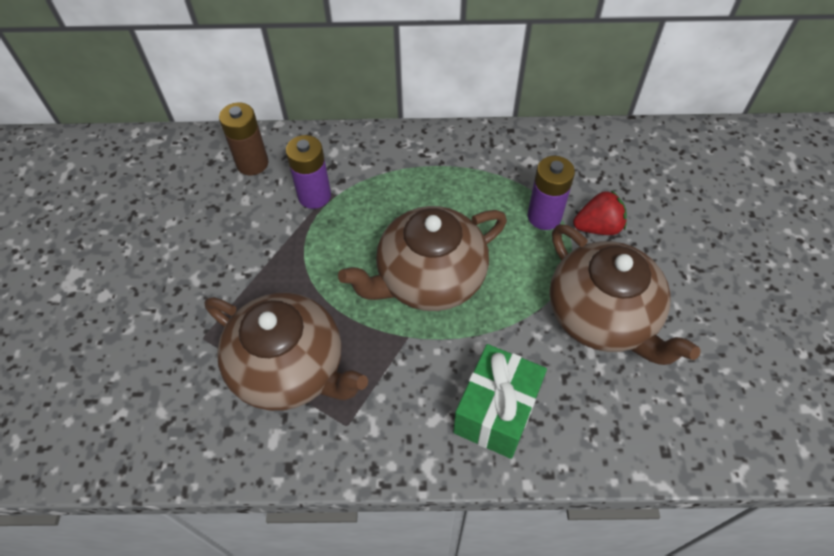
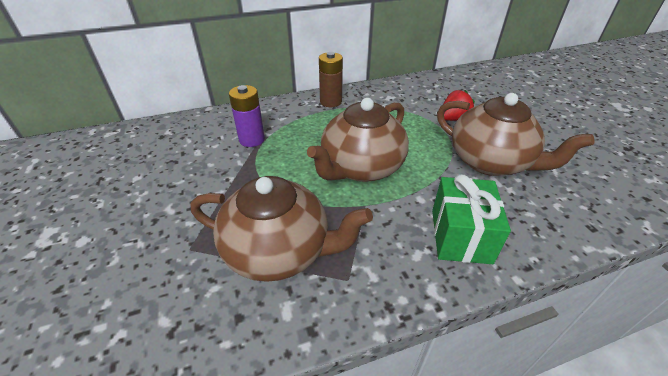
camera: 20 degrees left, 15 degrees down
brown battery [219,102,268,176] -> brown battery moved to [319,52,343,107]
purple battery [527,156,575,230] -> none

